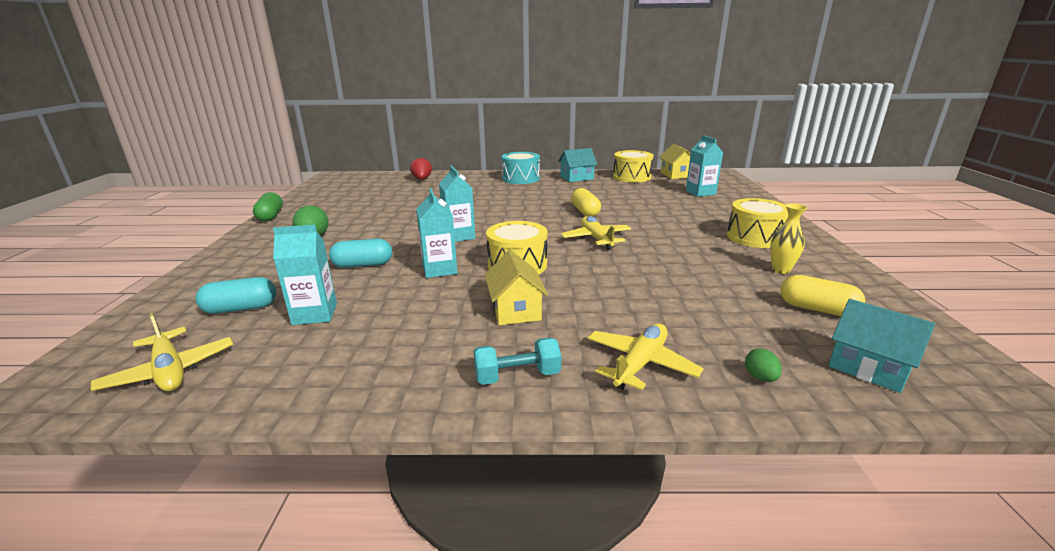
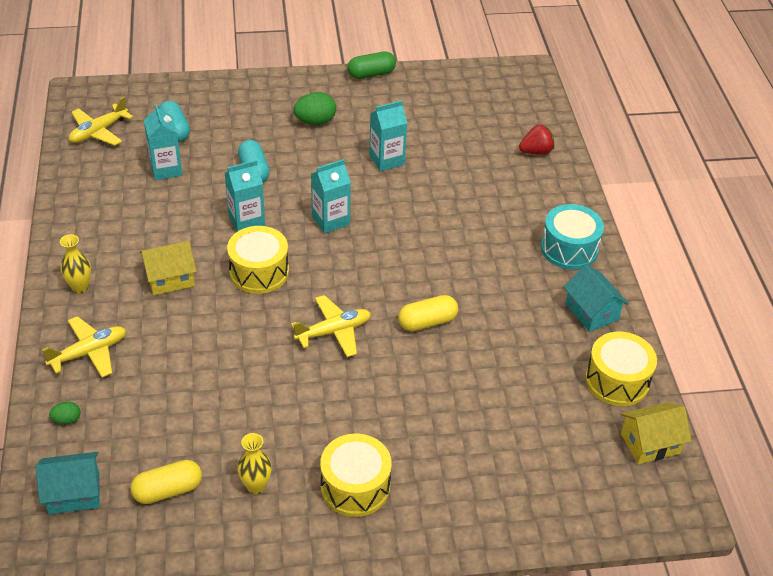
camera: 80 degrees right, 20 degrees up
turquoise dumbbell [474,338,561,385] -> yellow vase [60,234,91,294]
yellow plane [588,323,703,390] -> yellow plane turned 60 degrees counterclockwise [42,316,126,377]
turquoise carton [686,135,723,197] -> turquoise carton moved to [369,100,407,171]
yellow capsule [780,275,865,316] -> yellow capsule turned 45 degrees clockwise [130,460,202,504]
turquoise house [829,299,935,393] -> turquoise house turned 45 degrees clockwise [35,452,100,514]

